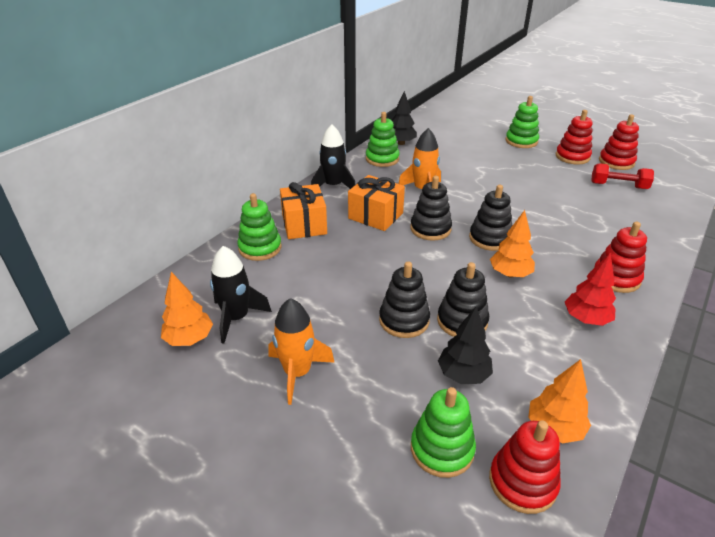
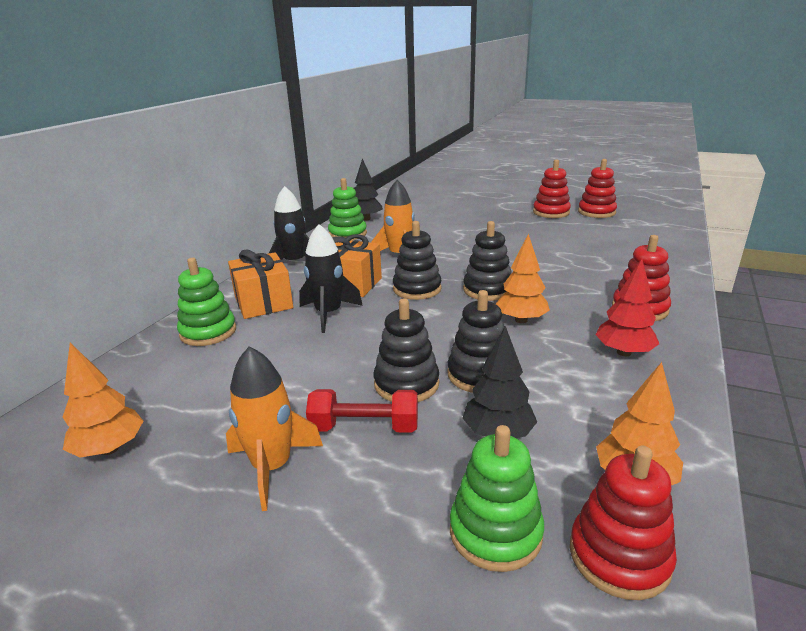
camera: 10 degrees left, 10 degrees down
black rocket [210,246,272,343] -> black rocket moved to [299,224,363,333]
green stacking toy [505,96,539,148] -> none
red dumbbell [591,163,654,189] -> red dumbbell moved to [306,389,418,433]

